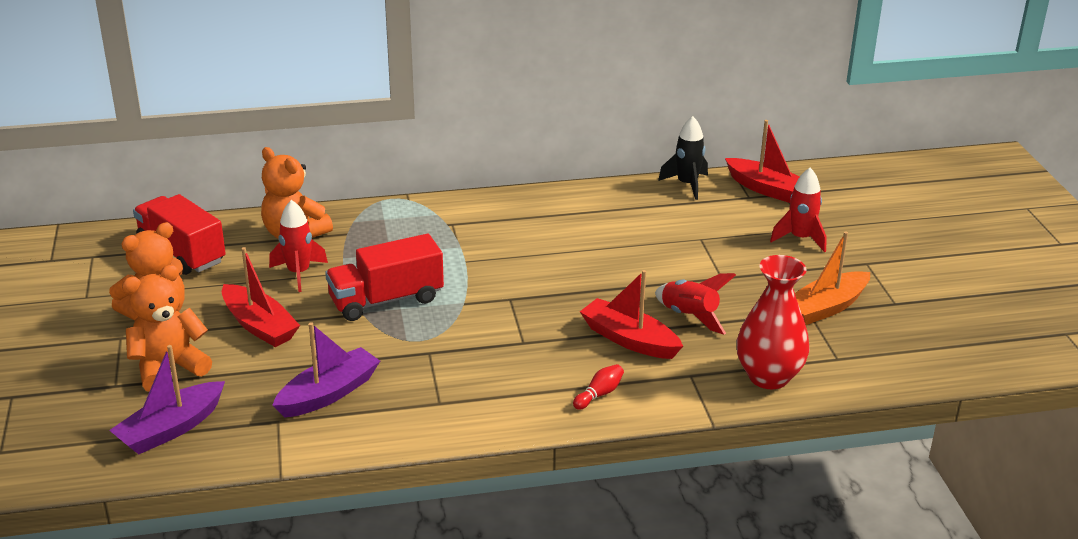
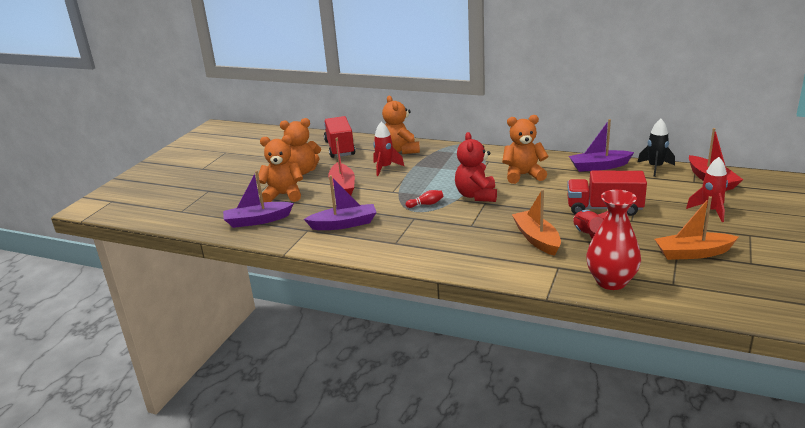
camera: 35 degrees right, 5 degrees down
red truck [325,234,444,321] -> red truck moved to [567,171,647,216]
red bowling pin [573,364,624,410] -> red bowling pin moved to [406,190,443,208]
red boat [580,270,683,359] -> orange boat [512,189,561,256]
none -> red teddy bear [455,132,497,202]
none -> orange teddy bear [502,115,548,184]
none -> purple boat [569,119,634,172]

